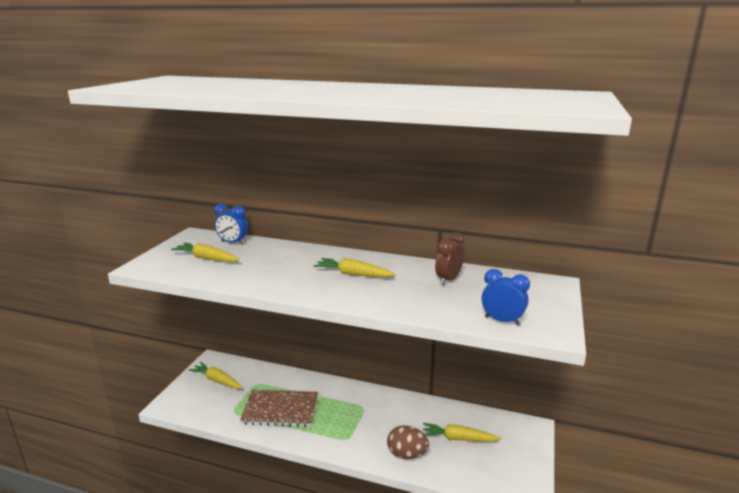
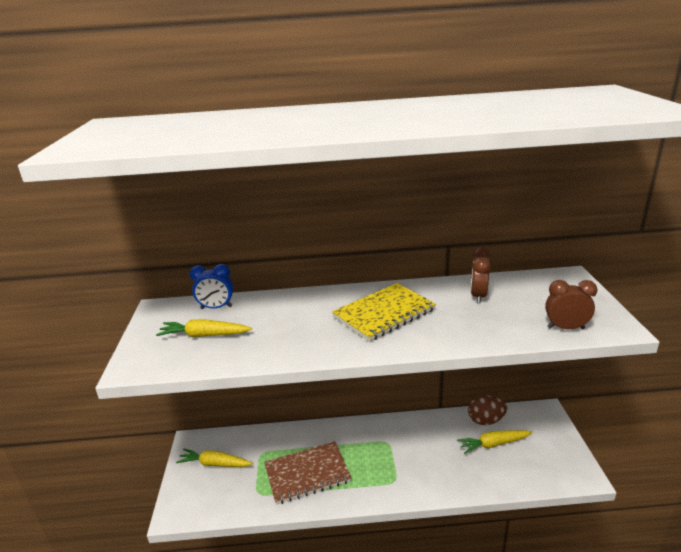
camera: 20 degrees left, 5 degrees up
yellow carrot [314,258,396,277] -> yellow notebook [332,283,436,342]
brown egg [387,425,429,459] -> brown egg moved to [468,395,507,425]
blue clock [482,269,530,326] -> brown clock [545,280,597,329]

